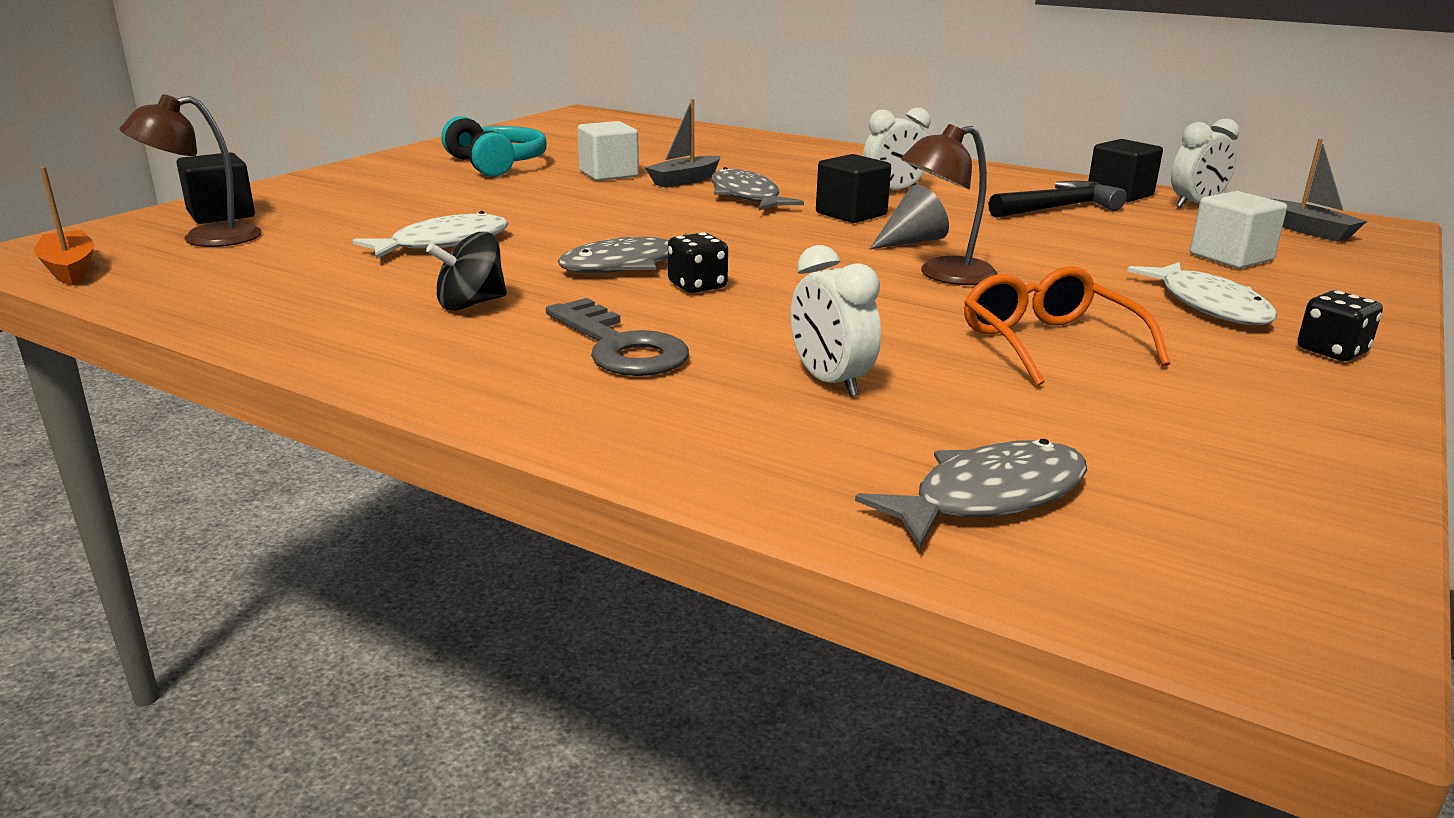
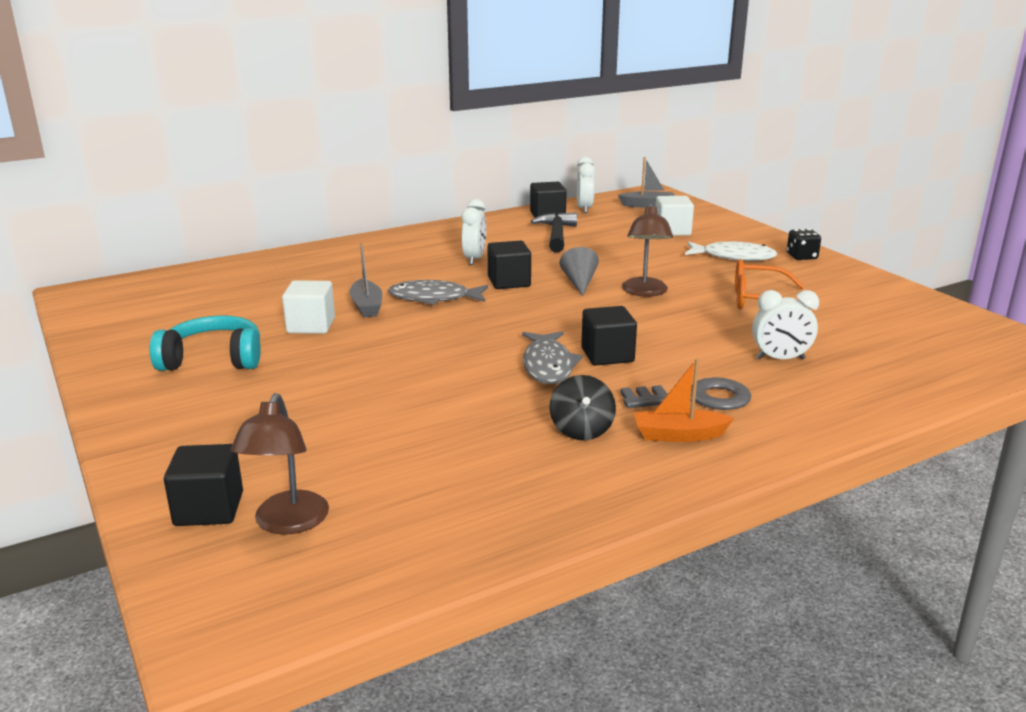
camera: 60 degrees left, 0 degrees up
orange boat [34,167,95,285] -> orange boat moved to [634,358,734,442]
white fish [352,211,509,259] -> none
black dice [668,232,728,293] -> black cube [581,306,637,366]
grey fish [855,439,1087,548] -> none

